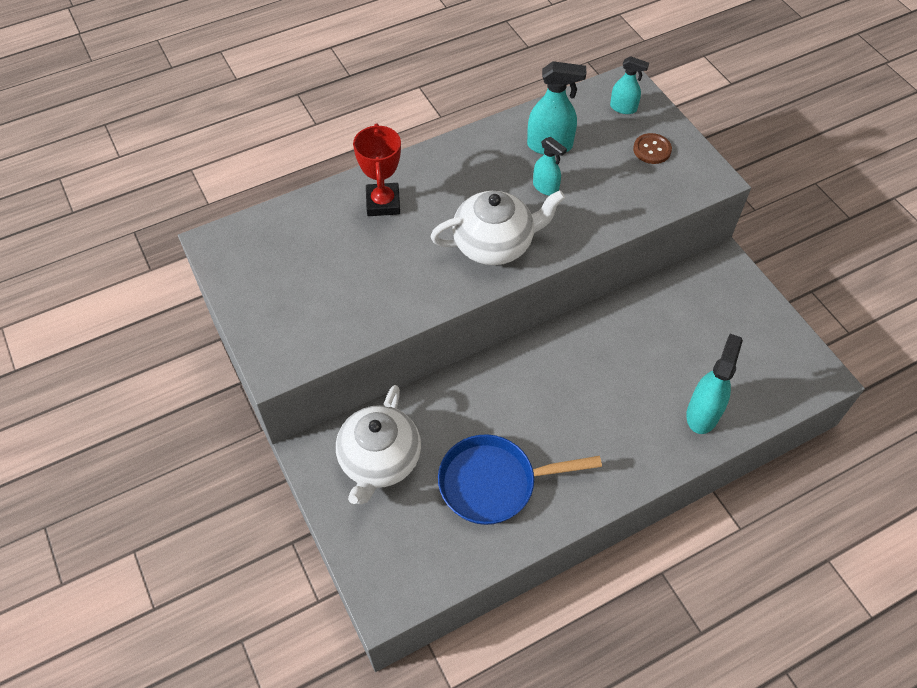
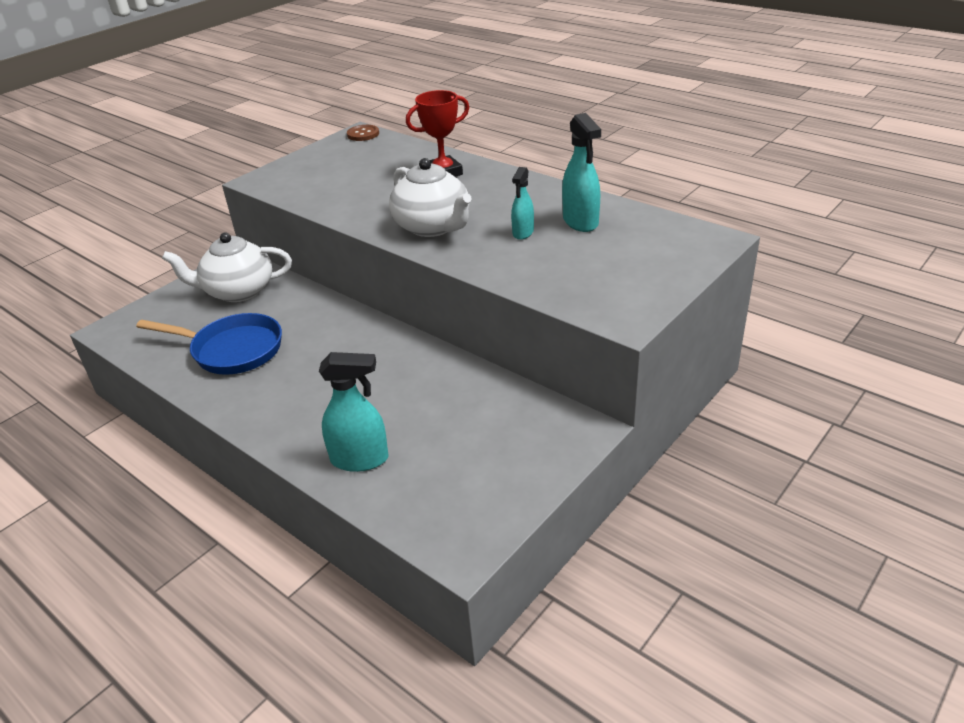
camera: 70 degrees right, 20 degrees down
blue pan [438,434,602,525] -> blue pan turned 135 degrees clockwise [136,313,282,375]
turquoise spray bottle [610,56,649,114] -> none
brown button [633,133,672,164] -> brown button moved to [347,125,379,141]

